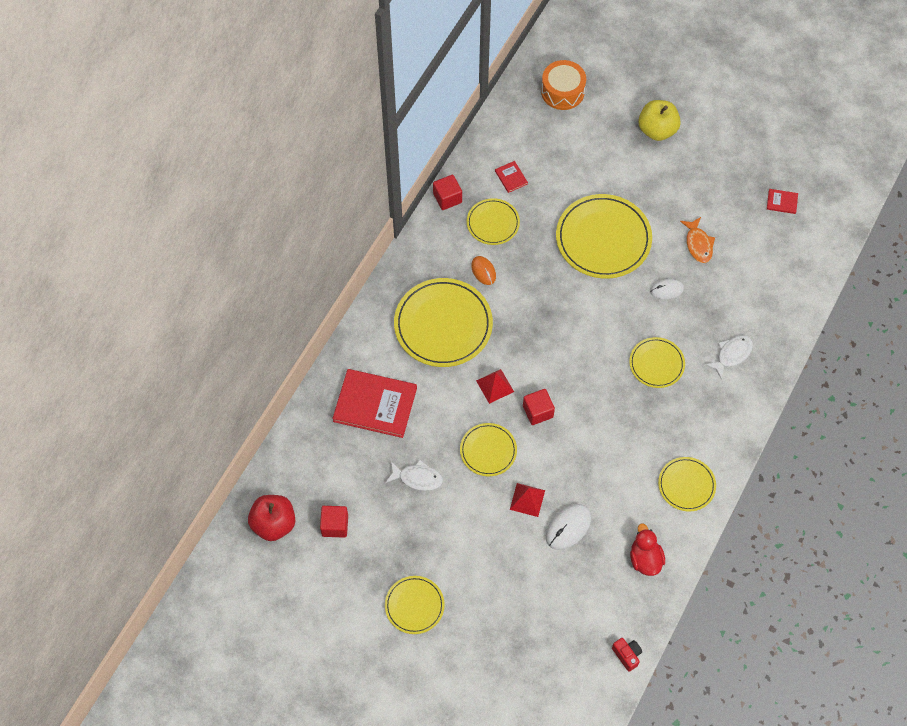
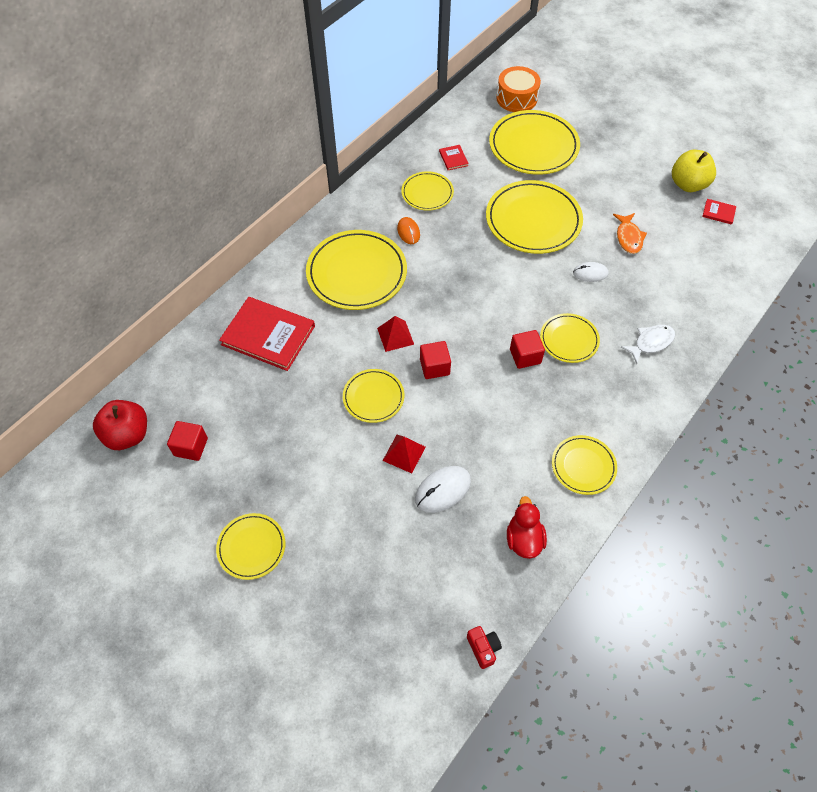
camera: 10 degrees right, 5 degrees down
white fish [385,459,443,491] -> none
red cube [433,175,462,210] -> red cube moved to [510,330,545,369]
yellow apple [638,100,681,141] -> yellow apple moved to [672,150,716,192]
none -> yellow plate [489,110,580,175]

